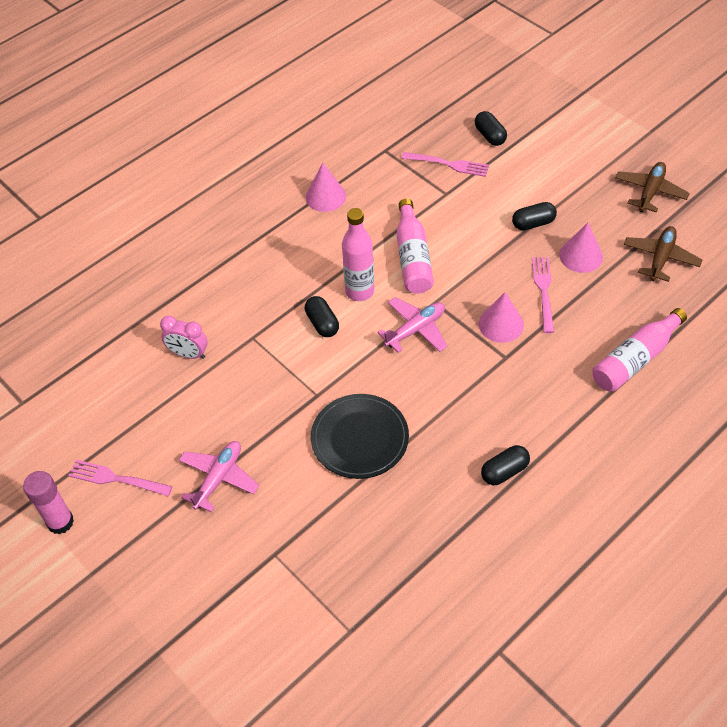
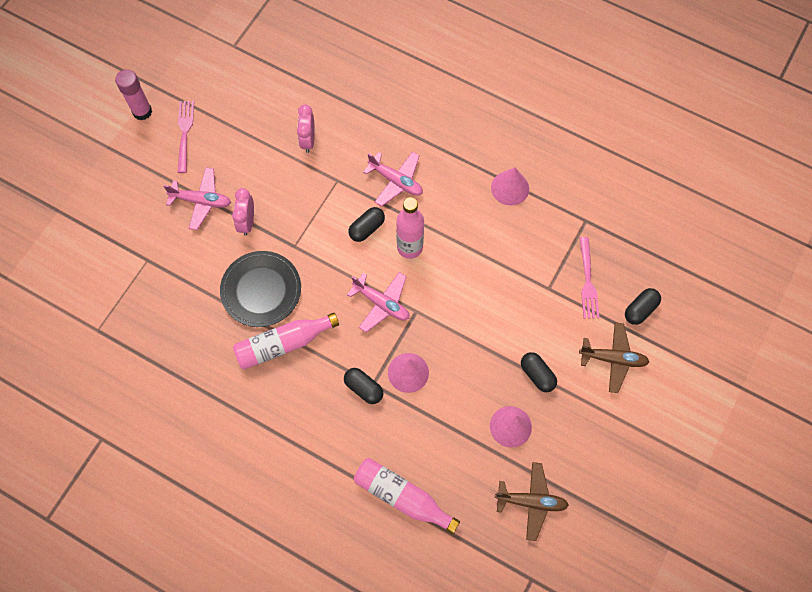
camera: 70 degrees right, 15 degrees up
pink bottle [396,199,434,294] -> pink bottle moved to [233,313,339,370]
black capsule [481,445,530,485] -> black capsule moved to [344,368,383,404]
pink fork [532,257,554,333] -> none
brown plane [615,162,690,212] -> brown plane moved to [579,322,649,393]
none -> pink clock [232,188,254,236]
none -> pink plane [363,152,423,207]

